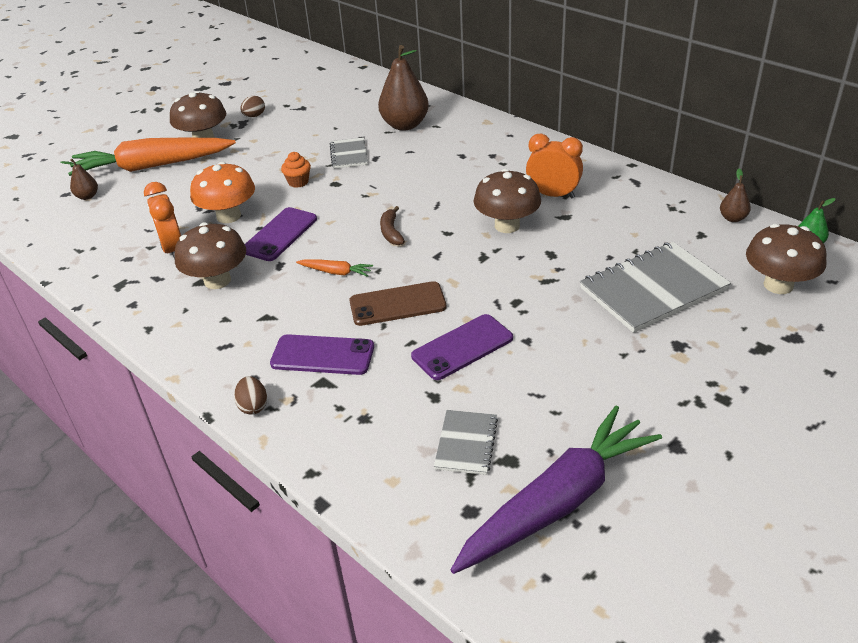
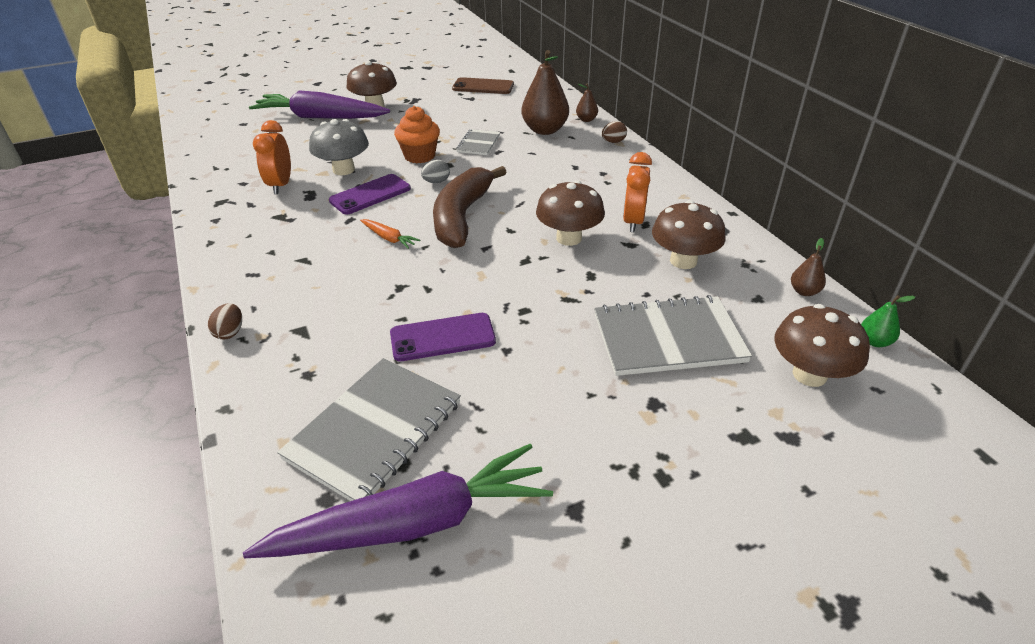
camera: 20 degrees right, 0 degrees up
brown pear [60,159,98,200] -> brown pear moved to [576,83,598,122]
orange carrot [68,138,236,176] -> purple carrot [249,90,390,119]
brown mushroom [175,222,246,289] -> brown mushroom moved to [652,200,726,269]
orange mushroom [190,162,255,223] -> grey mushroom [309,119,369,175]
brown egg [240,96,265,117] -> brown egg moved to [602,121,627,143]
purple phone [270,334,374,375] -> none
orange cupcake [281,152,311,188] -> orange cupcake [394,106,440,163], size x1.65
brown phone [350,281,447,326] -> brown phone moved to [452,77,514,94]
brown banana [380,206,405,245] -> brown banana [433,166,507,248], size x2.36
grey notebook [434,410,498,475] -> grey notebook [277,358,461,501], size x1.92
orange clock [526,134,583,198] -> orange clock turned 120 degrees counterclockwise [623,152,652,232]
none -> grey egg [421,160,450,183]

